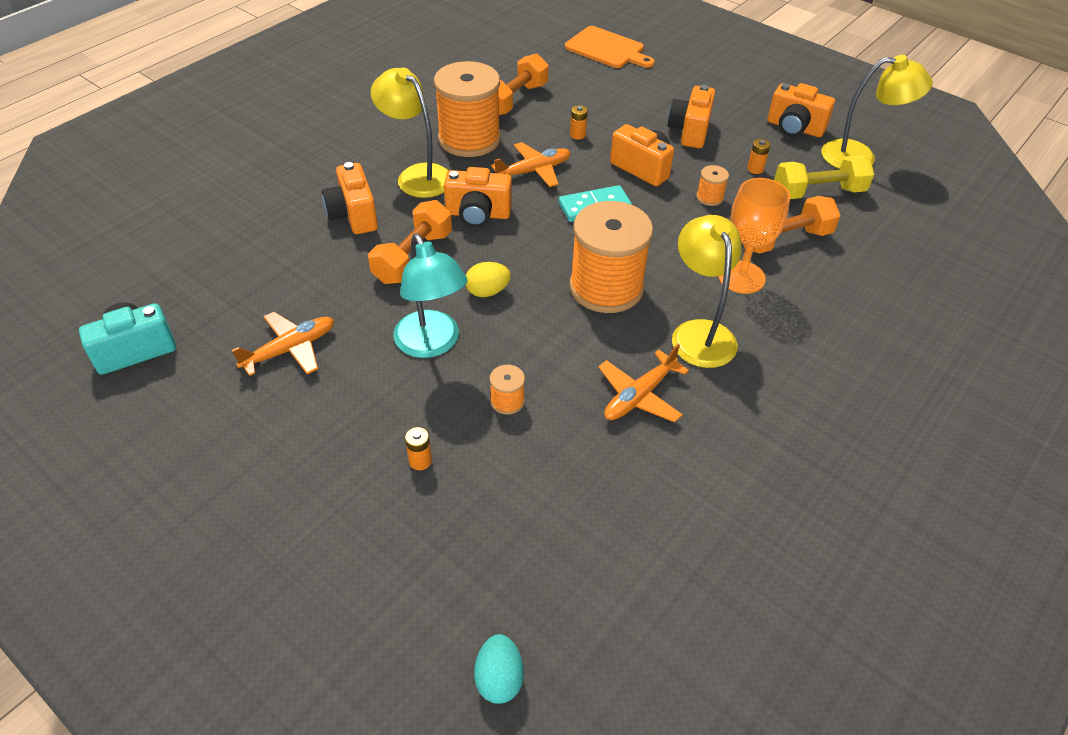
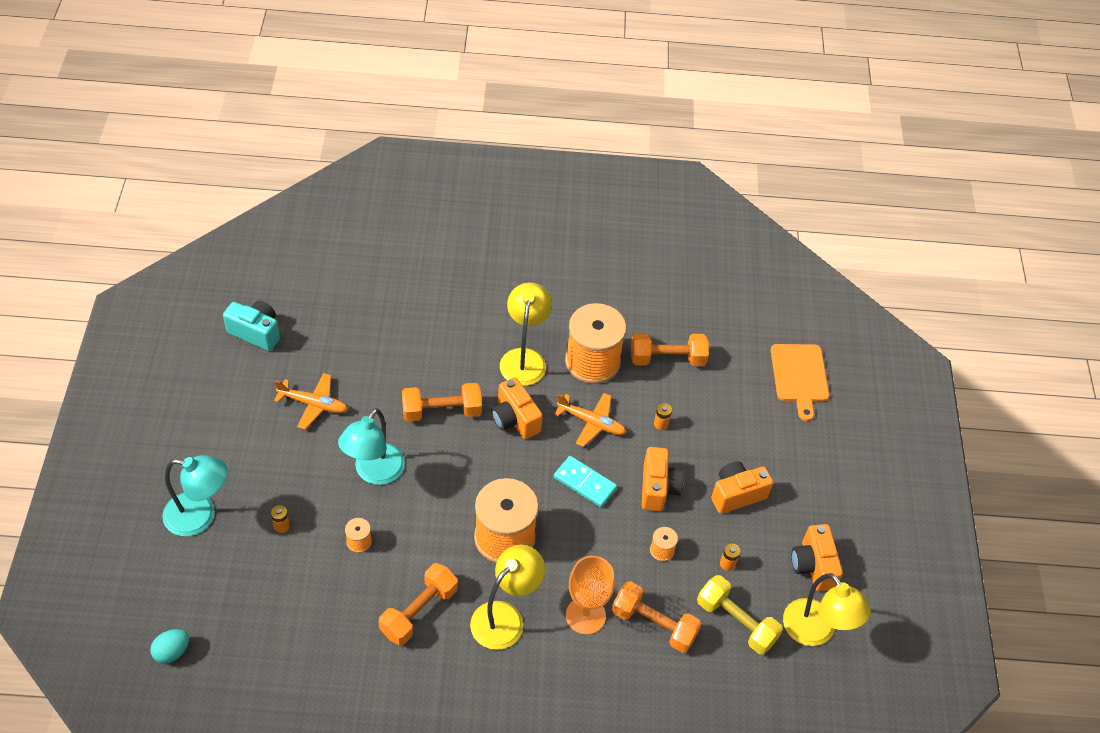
camera: 50 degrees right, 5 degrees up
orange camera [322,162,378,234] -> none
yellow egg [466,262,511,297] -> none
orange plane [598,344,689,422] -> orange dumbbell [379,563,458,645]
none -> turquoise lamp [162,455,227,536]

